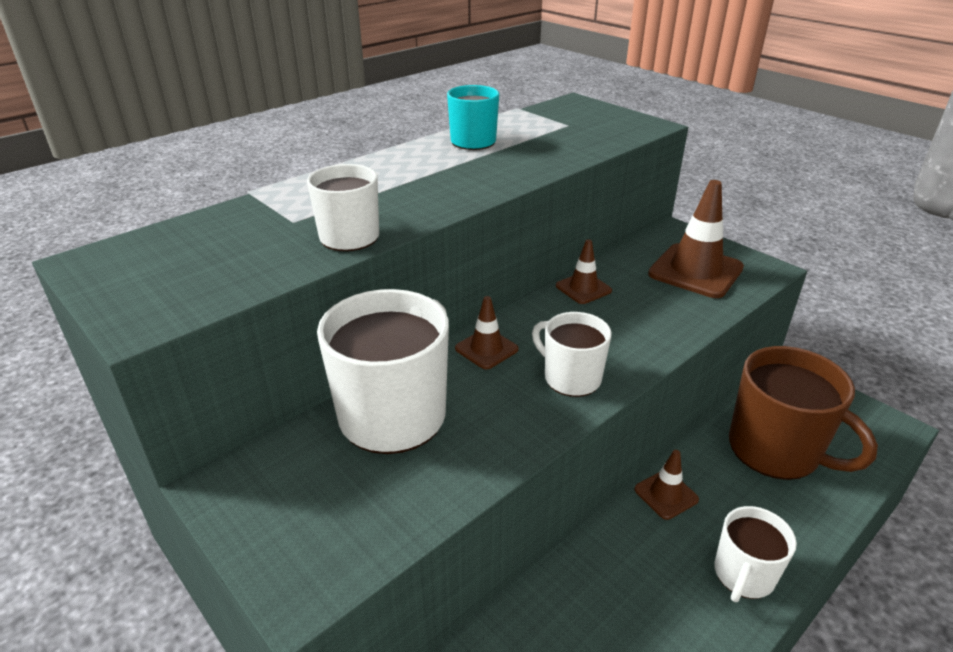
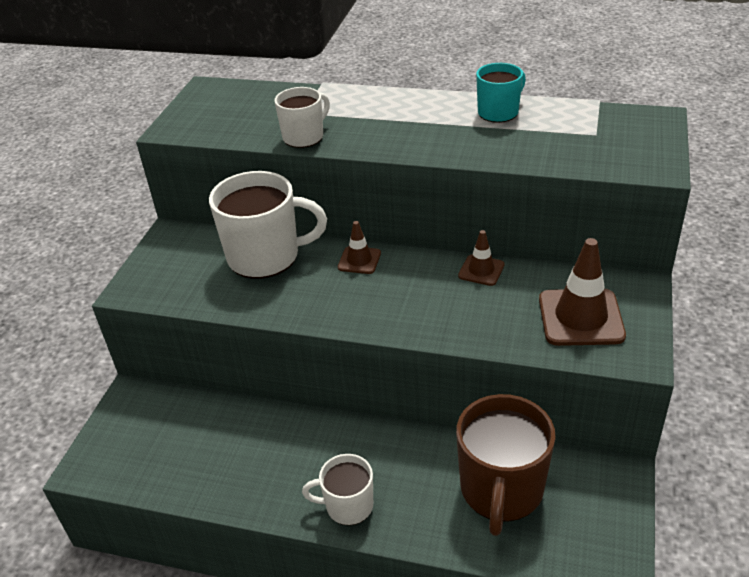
camera: 60 degrees right, 5 degrees up
white mug [532,312,612,397] -> none
brown traffic cone [634,450,699,520] -> none

